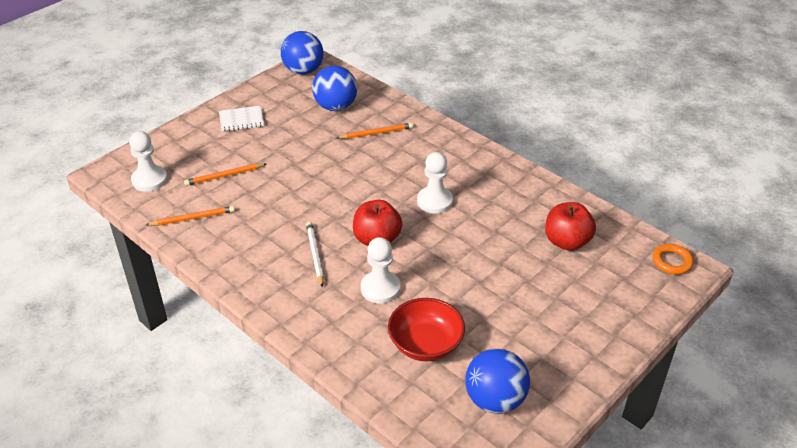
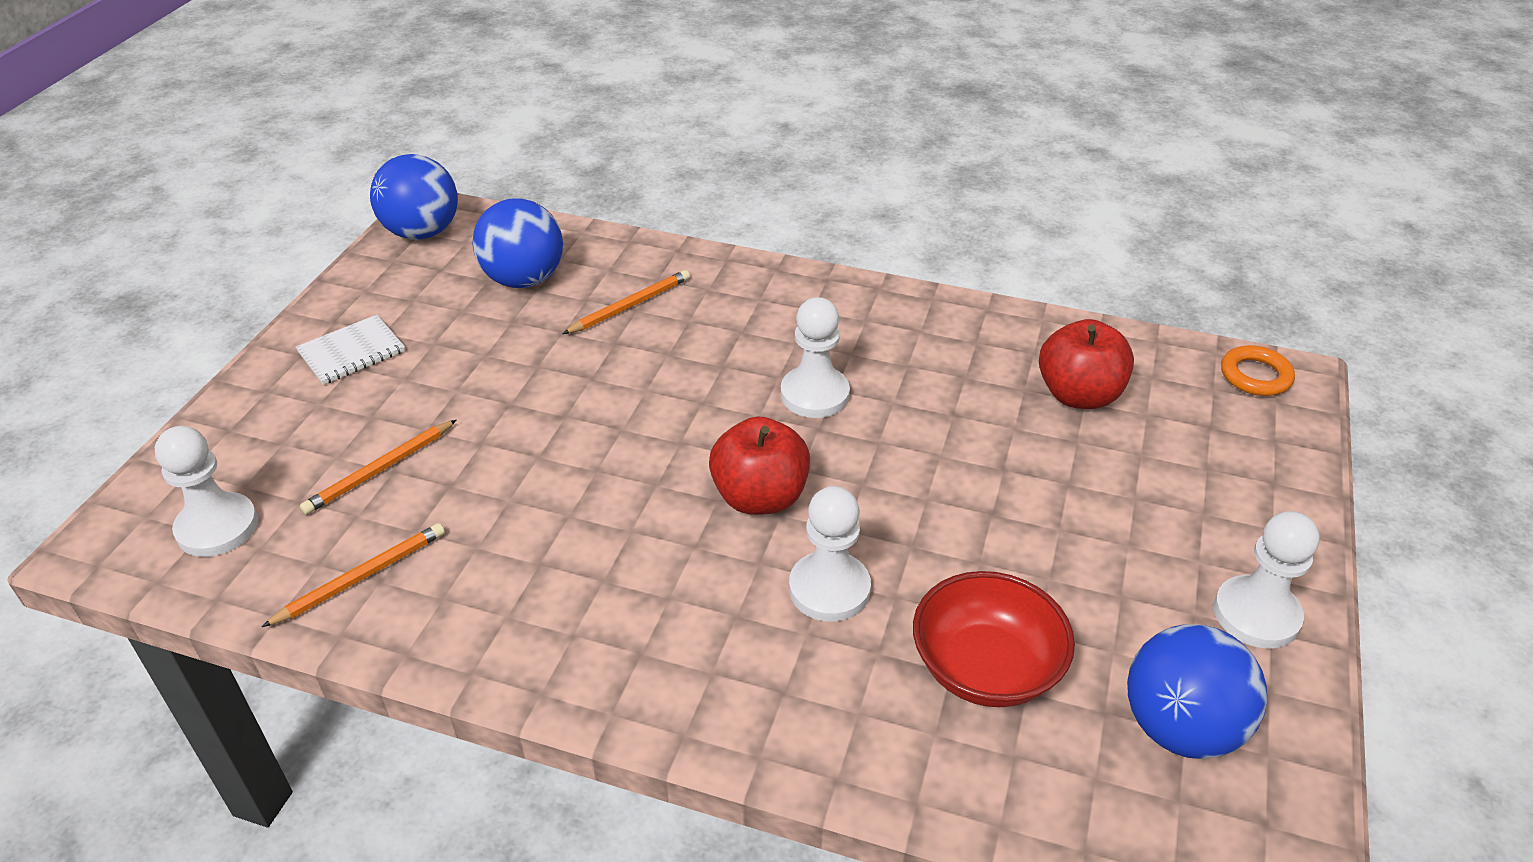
camera: 25 degrees left, 0 degrees up
white pencil [306,222,324,287] -> none
none -> white pawn [1214,511,1320,649]

